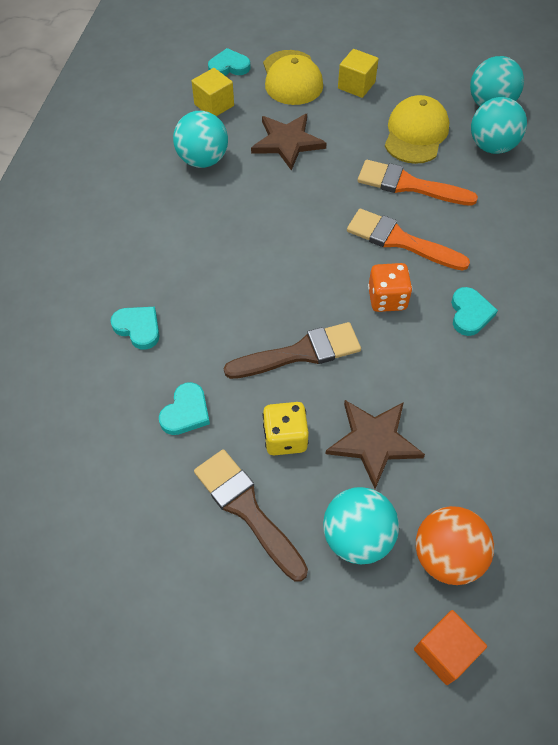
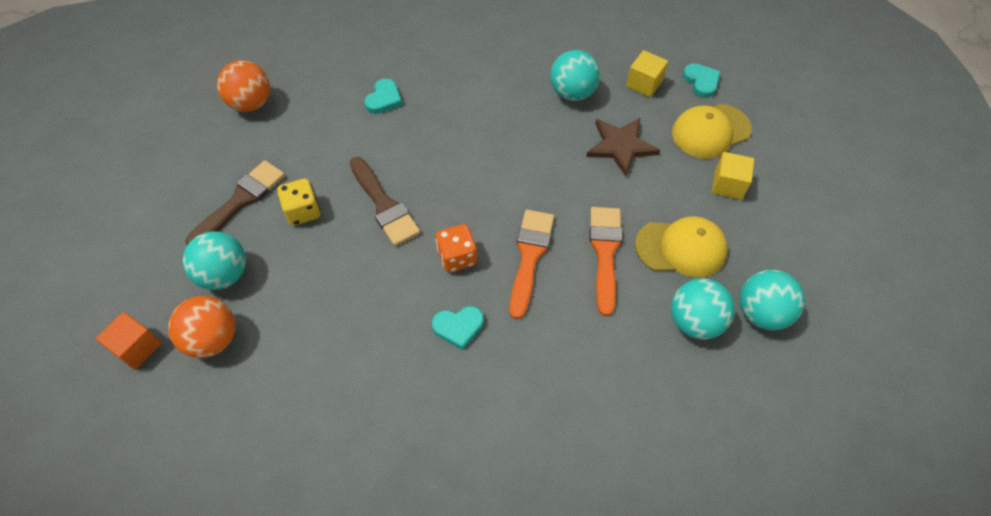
camera: 75 degrees right, 0 degrees up
turquoise heart [159,382,210,435] -> none
brown star [325,400,425,489] -> none
none -> orange ball [217,60,270,112]

